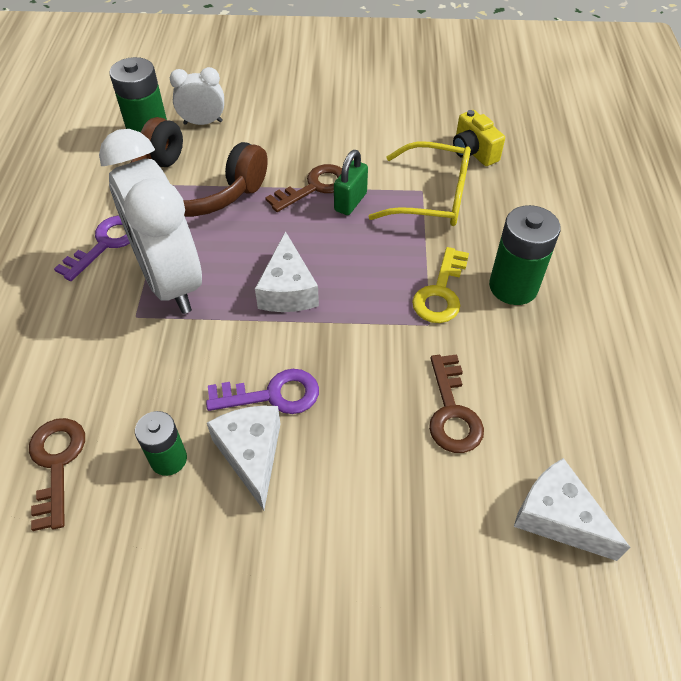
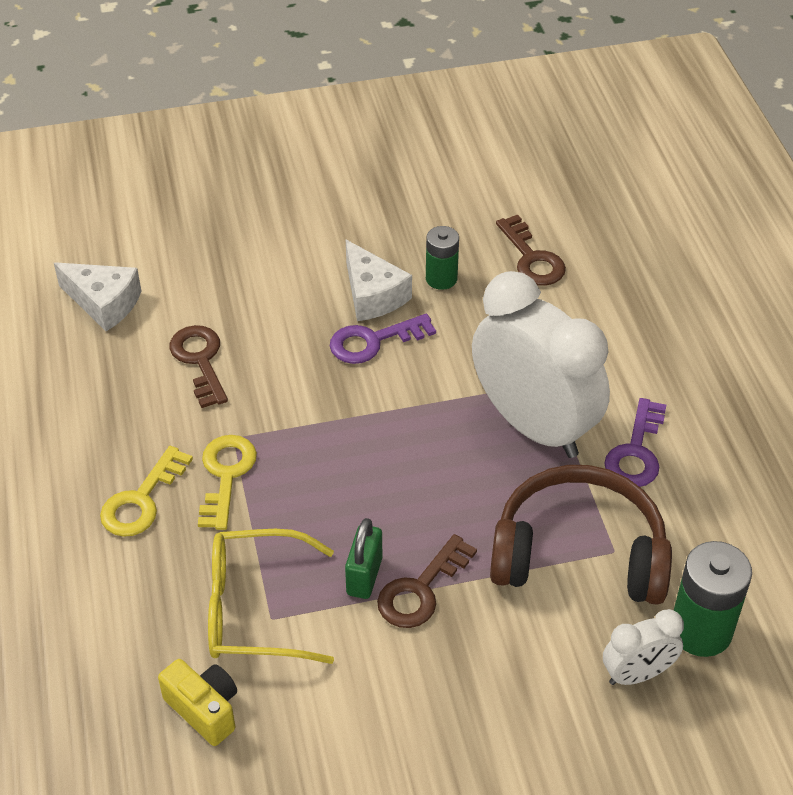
camera: 165 degrees right, 5 degrees down
white cheese [255,231,319,312] -> none
green battery [489,205,561,305] -> yellow key [100,446,193,537]

